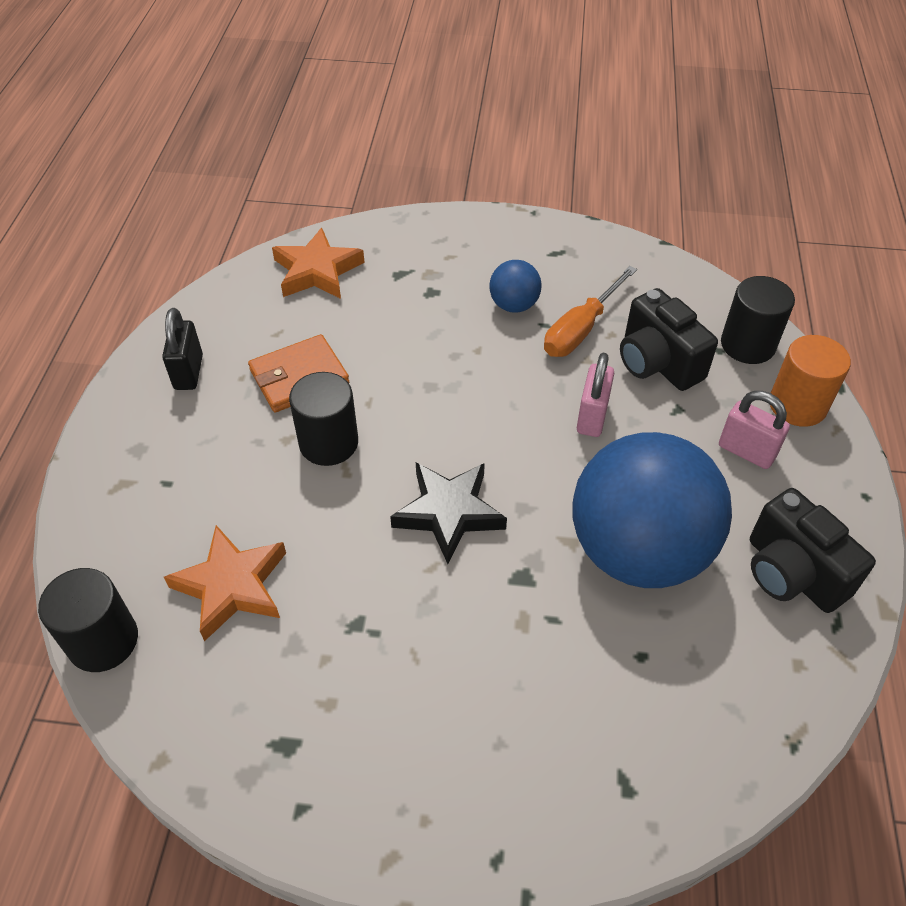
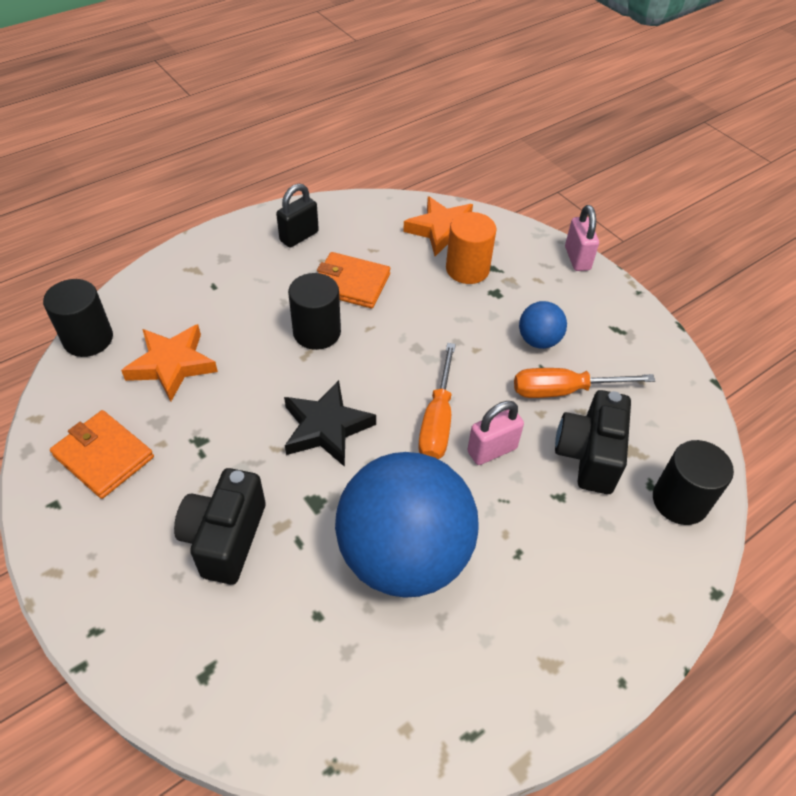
camera: 45 degrees right, 0 degrees up
pink padlock [719,391,790,469] -> pink padlock moved to [565,205,599,271]
black camera [750,488,876,613] -> black camera moved to [174,468,266,585]
orange cylinder [770,335,851,427] -> orange cylinder moved to [446,212,497,284]
none -> orange wallet [50,410,154,499]
none -> orange screwdriver [418,343,456,459]

